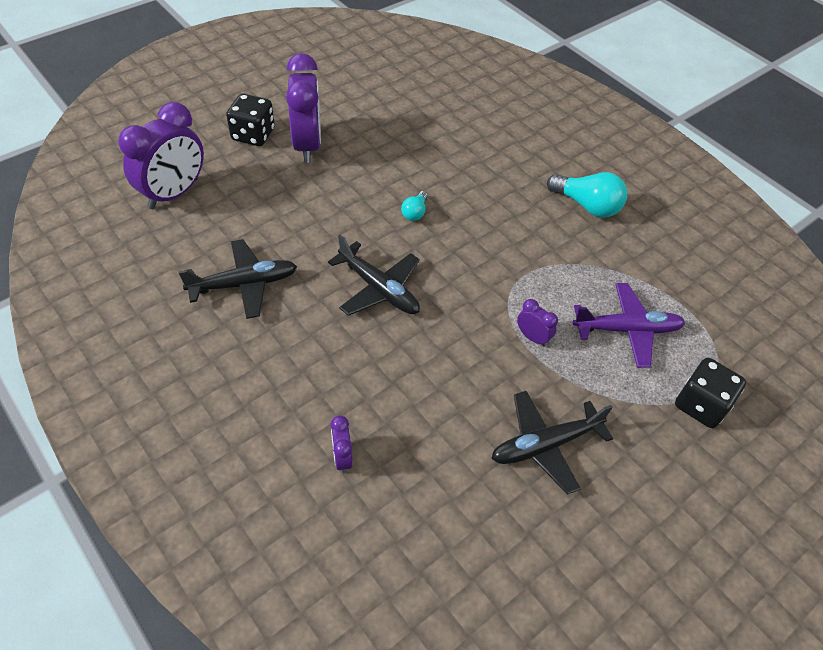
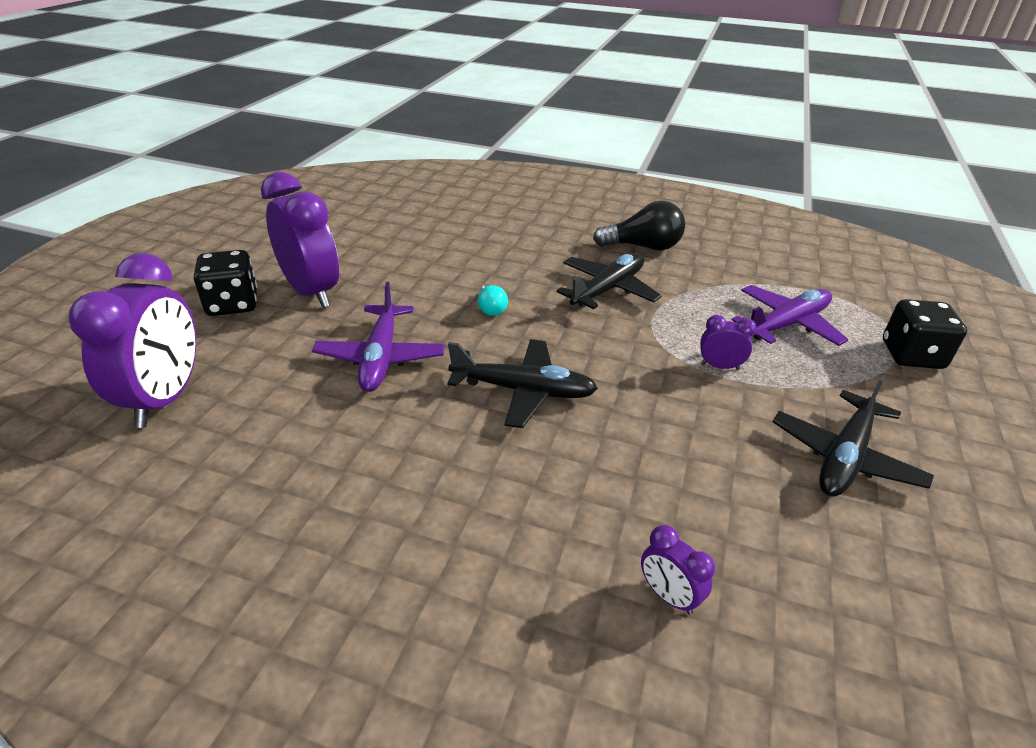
camera: 30 degrees left, 15 degrees down
black plane [179,239,297,319] -> black plane moved to [557,253,662,309]
turquoise light bulb [547,172,627,218] -> black light bulb [593,201,685,250]
none -> purple plane [312,282,445,392]

